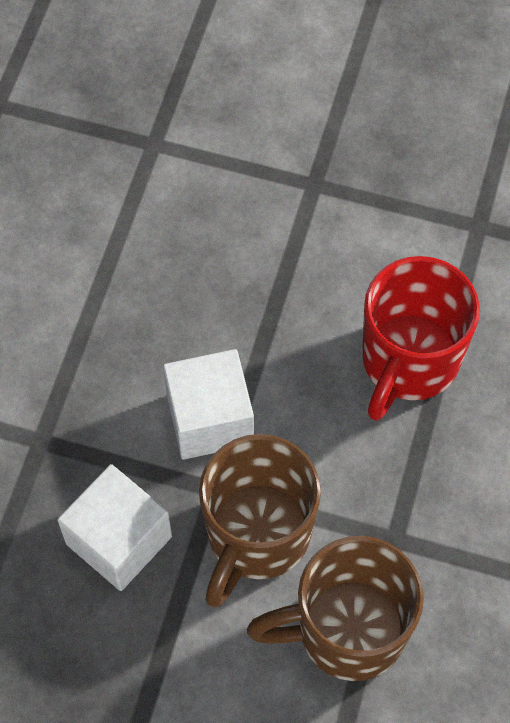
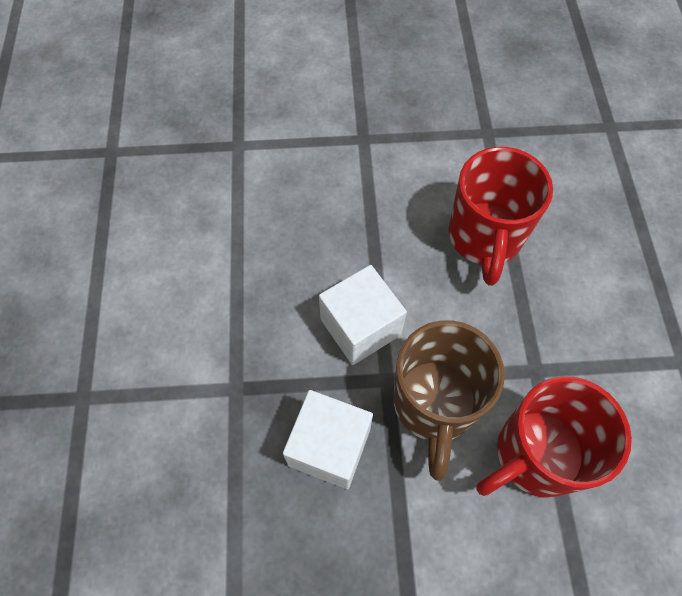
camera: 20 degrees left, 0 degrees up
brown mug [246,536,424,681] -> red mug [476,376,632,498]

